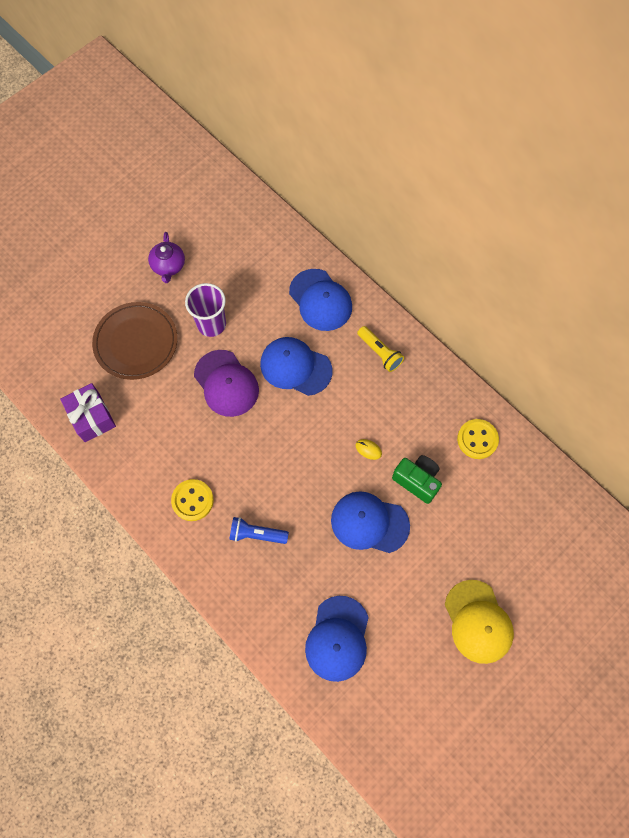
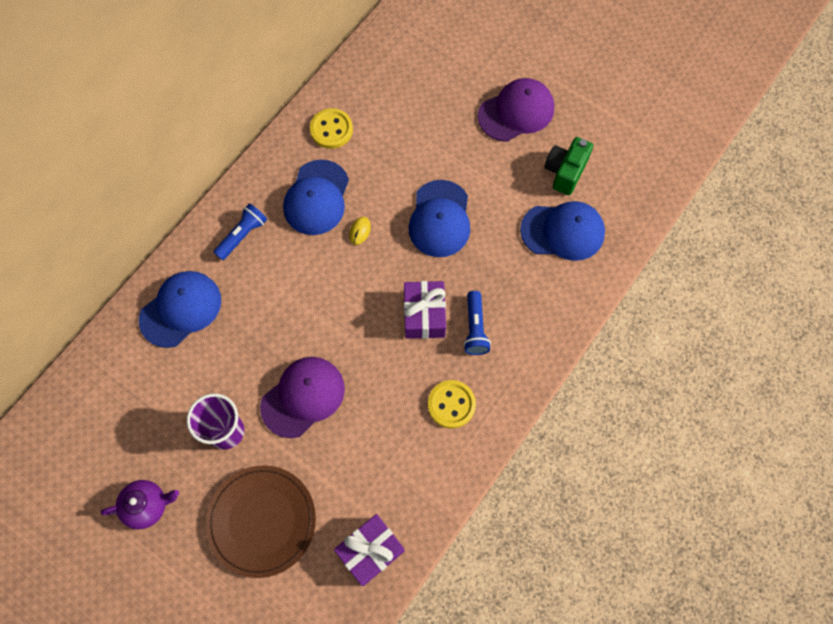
camera: 100 degrees left, 0 degrees up
blue cap [260,337,332,396] -> blue cap moved to [283,160,349,235]
yellow flashlight [357,326,404,372] -> blue flashlight [213,203,267,260]
green camera [392,455,442,504] -> green camera moved to [544,137,593,195]
yellow cap [445,580,514,664] -> purple cap [478,78,554,142]
none -> purple gift [404,281,446,339]

